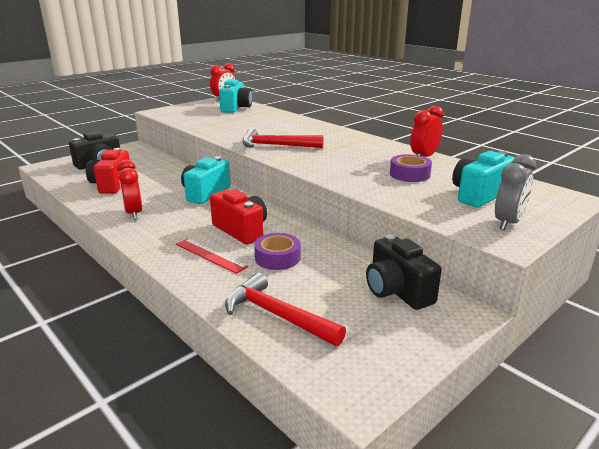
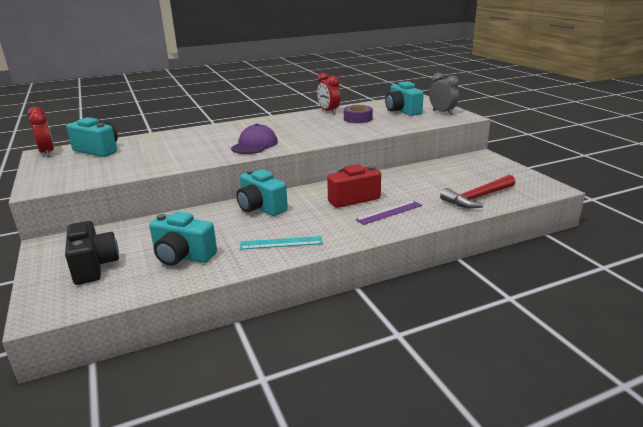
camera: 70 degrees left, 0 degrees up
red camera [86,148,130,194] -> turquoise camera [149,212,217,266]
red clock [117,160,142,220] -> turquoise ruler [240,236,323,250]
red ruler [176,238,248,274] -> purple ruler [355,201,422,225]
red hammer [242,128,324,148] -> purple cap [231,124,278,154]
purple tape [254,233,300,270] -> none
black camera [366,235,442,310] -> none

